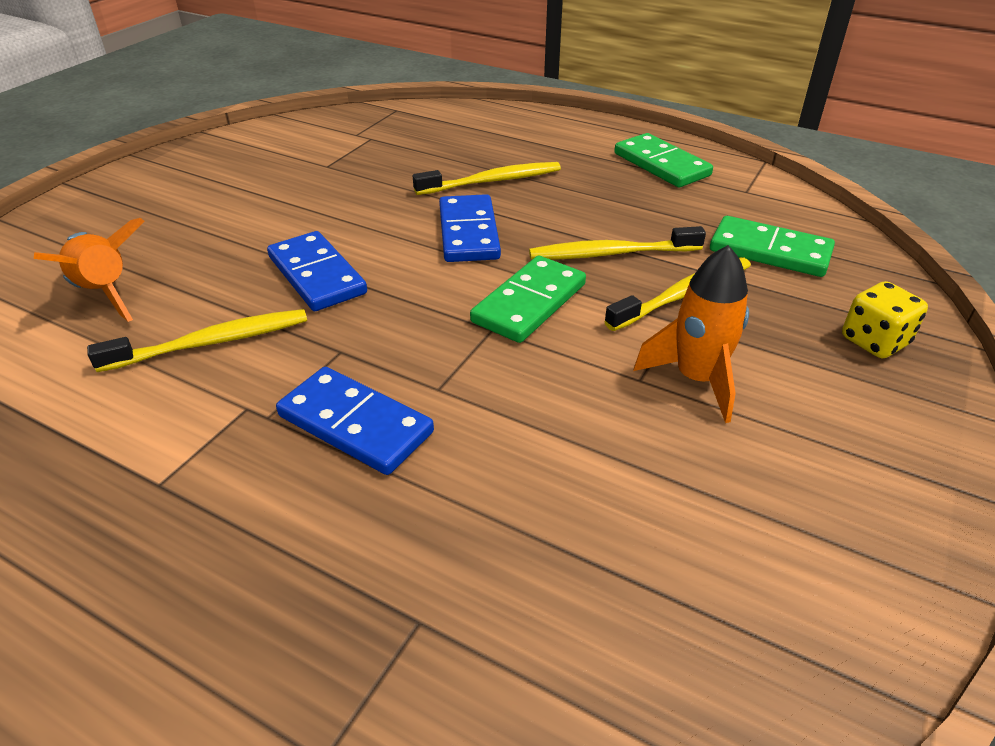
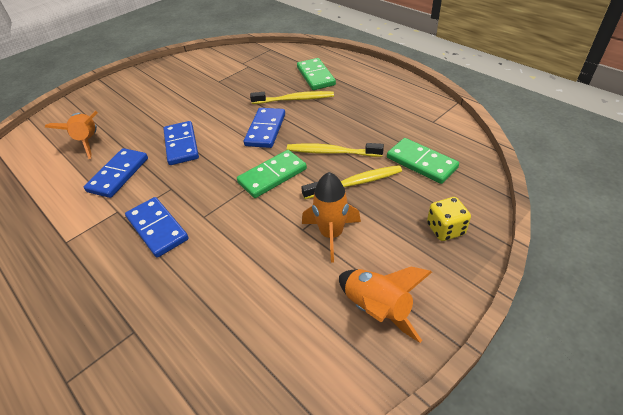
camera: 20 degrees right, 5 degrees up
yellow toothbrush [87,309,307,372] -> blue domino [84,148,148,198]
green domino [614,133,713,188] -> green domino moved to [297,58,336,90]
none -> orange rocket [339,266,432,343]

